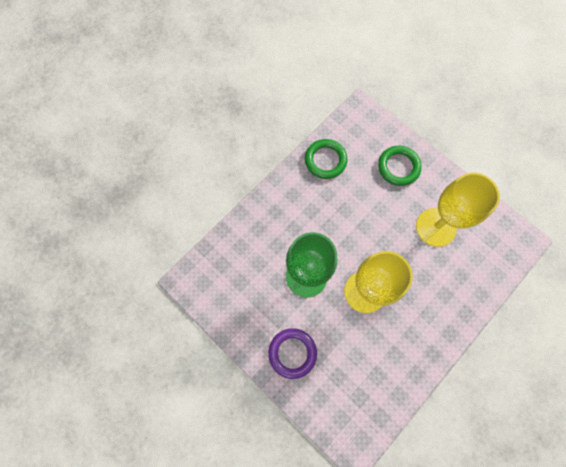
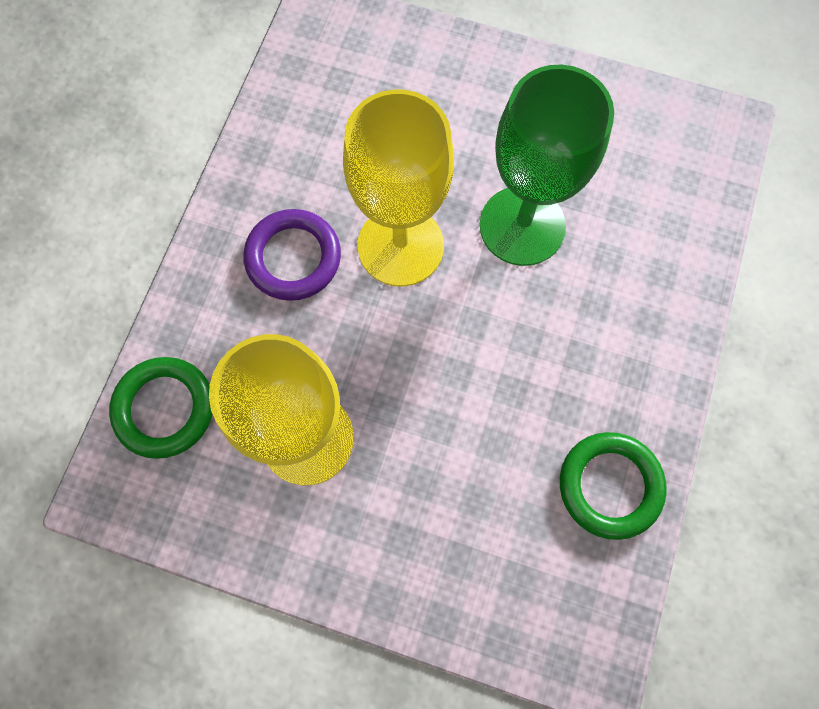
camera: 155 degrees right, 0 degrees up
purple ring [268,328,317,379] -> purple ring moved to [243,209,341,301]
green ring [378,146,422,186] -> green ring moved to [109,357,212,459]

